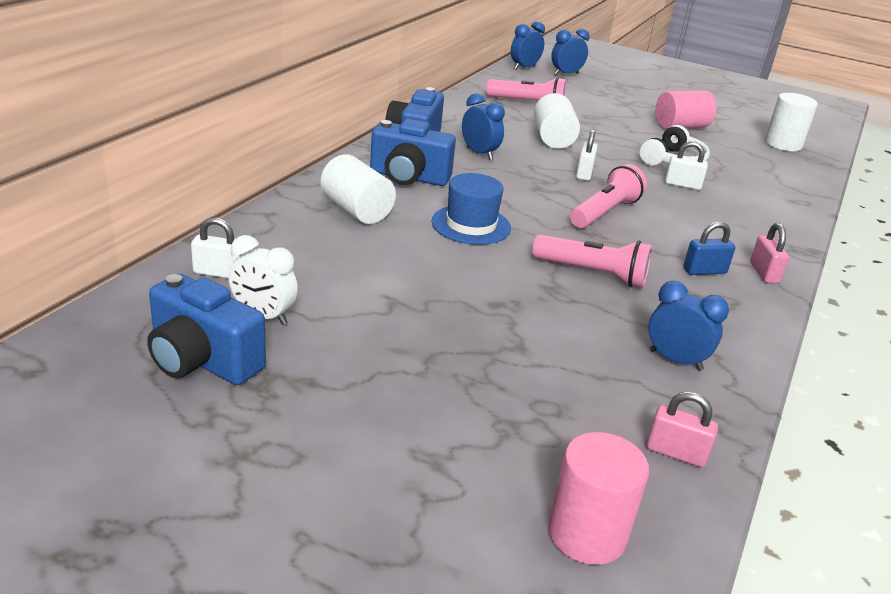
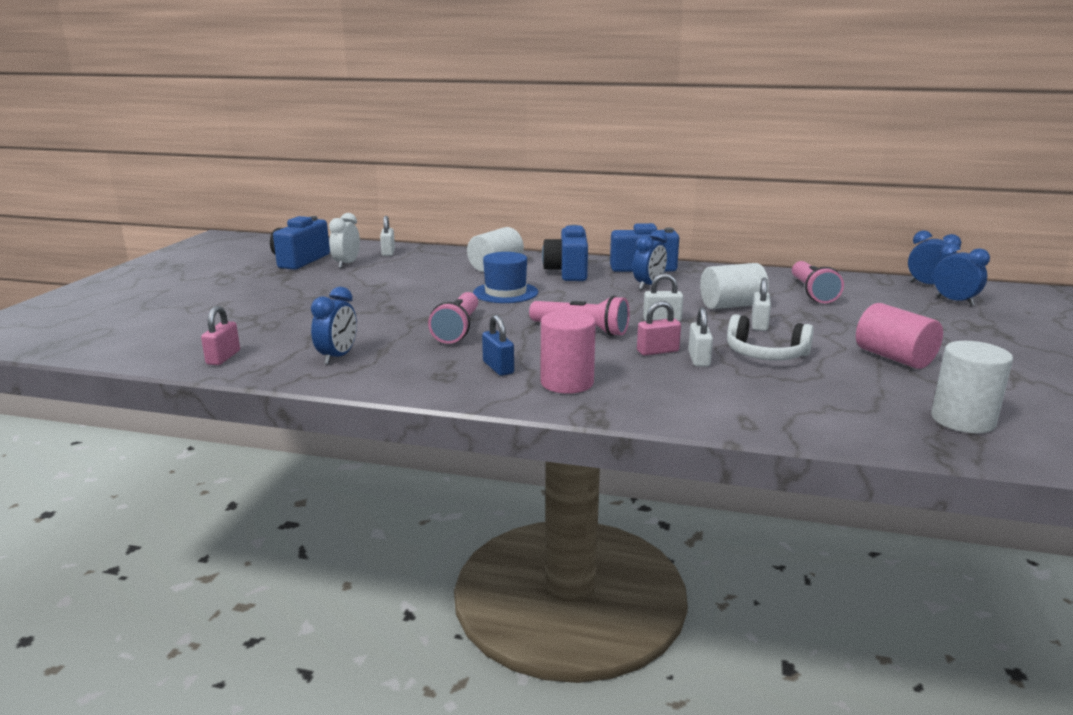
camera: 80 degrees right, 10 degrees down
pink cylinder [548,432,649,565] -> pink cylinder moved to [541,311,596,394]
pink padlock [750,223,789,284] -> pink padlock moved to [637,301,681,356]
none -> white padlock [752,277,771,331]

